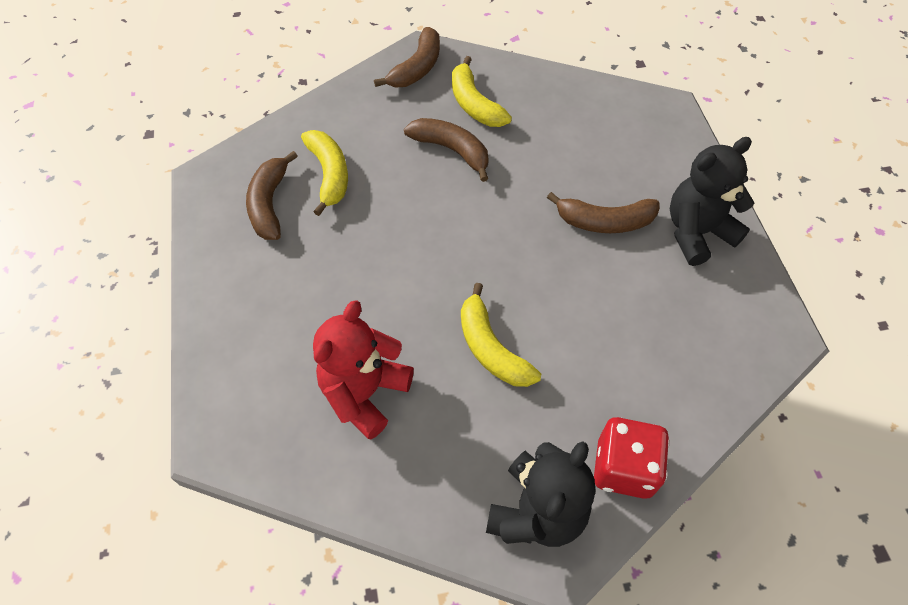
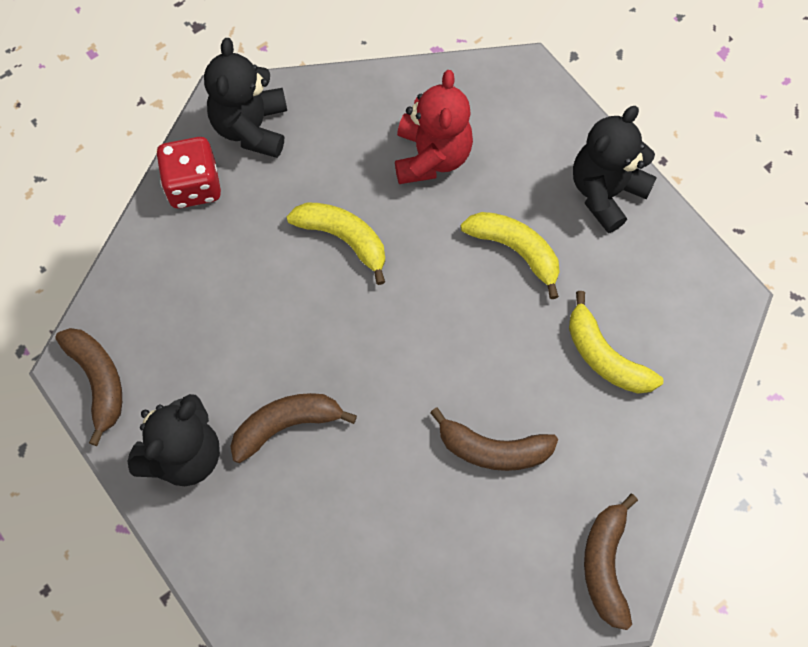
camera: 155 degrees right, 10 degrees up
brown banana [246,151,298,240] -> brown banana moved to [55,328,122,446]
yellow banana [452,56,512,127] -> yellow banana moved to [461,212,560,299]
none -> black teddy bear [573,106,657,233]

